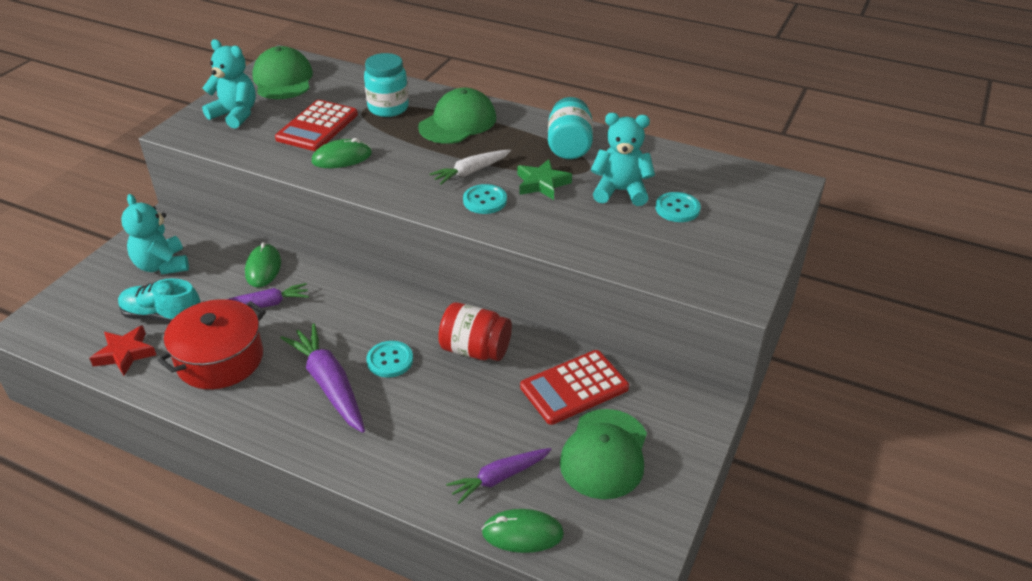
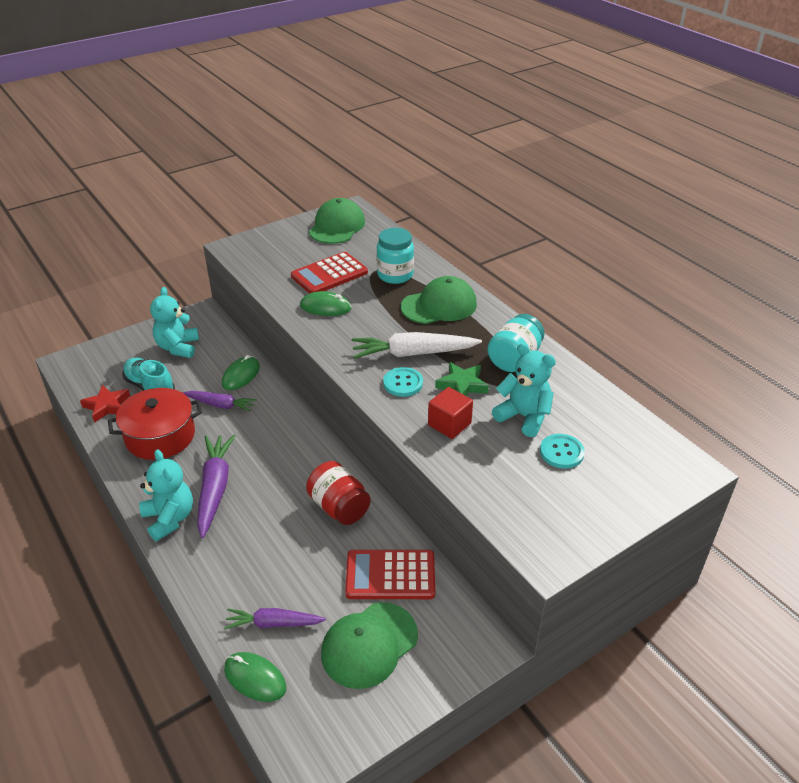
camera: 30 degrees right, 0 degrees up
turquoise teddy bear [202,39,256,129] -> turquoise teddy bear moved to [139,449,193,542]
turquoise button [366,341,413,378] -> none
white carrot [430,150,511,185] -> white carrot [352,332,482,359], size x1.58
none -> red cube [428,387,473,439]

